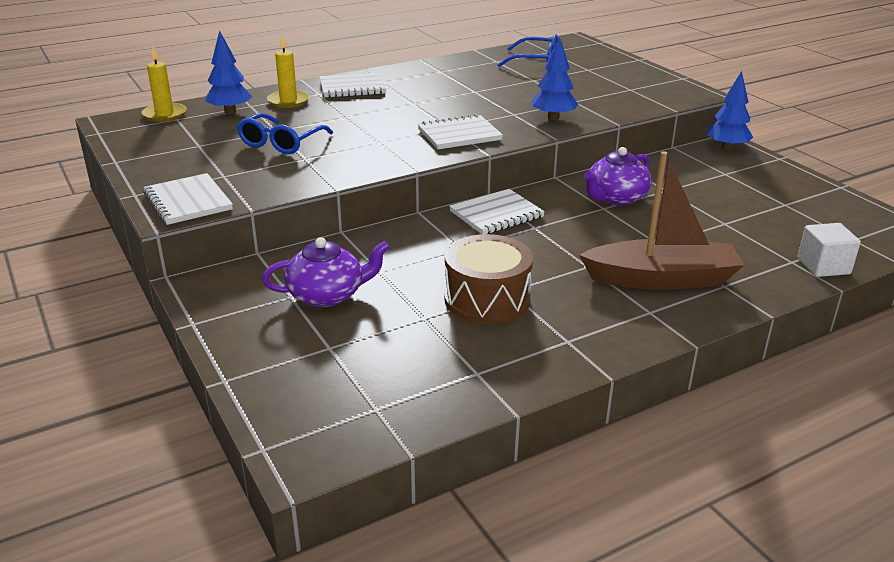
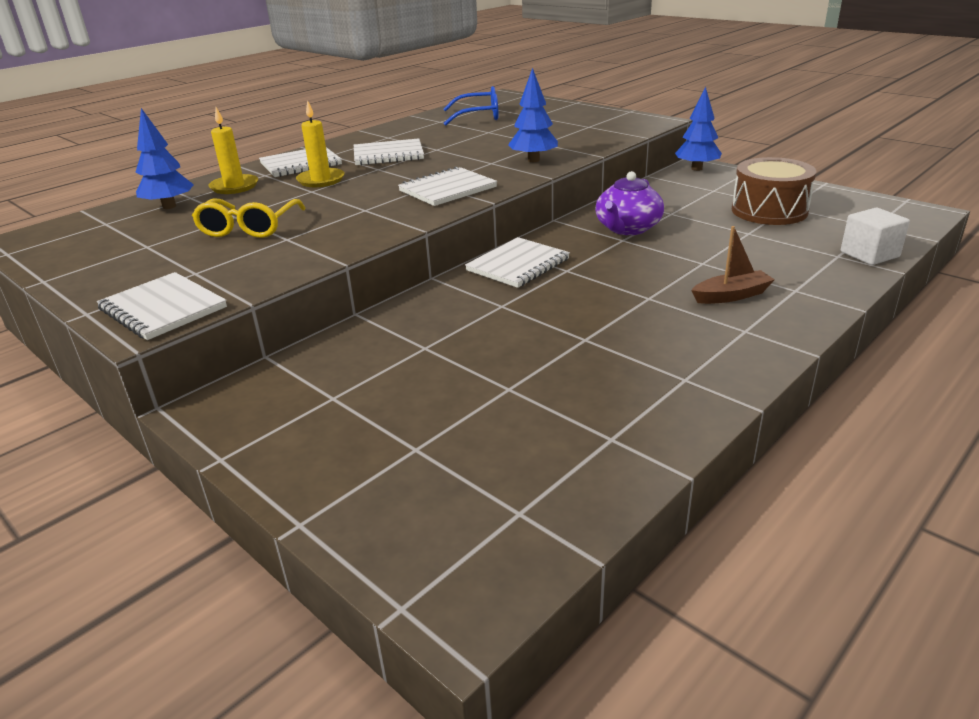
camera: 15 degrees left, 0 degrees up
yellow candle [141,45,187,122] -> yellow candle moved to [296,100,345,187]
blue glasses [237,113,333,154] -> yellow glasses [192,199,306,238]
purple teapot [262,237,390,307] -> none
brown drum [444,234,533,324] -> brown drum moved to [732,157,816,225]
brown boat [579,151,744,290] -> brown boat [691,226,775,304], size x0.50
none -> white notebook [354,138,424,166]

